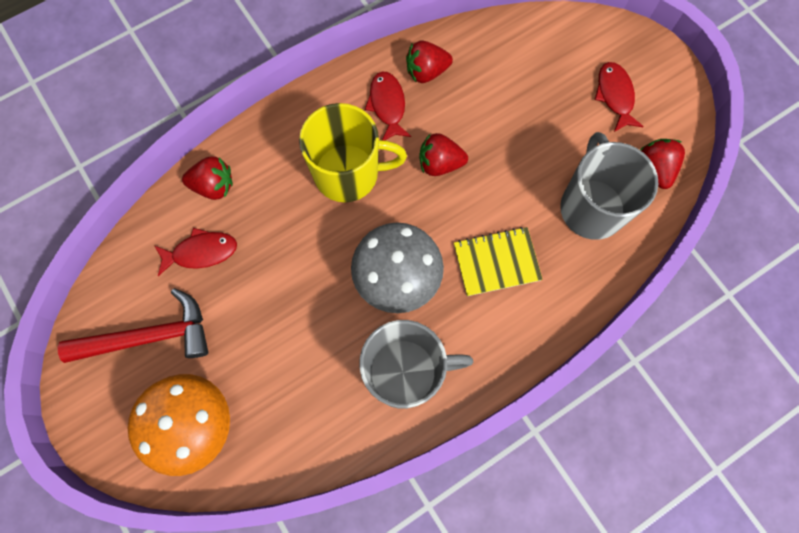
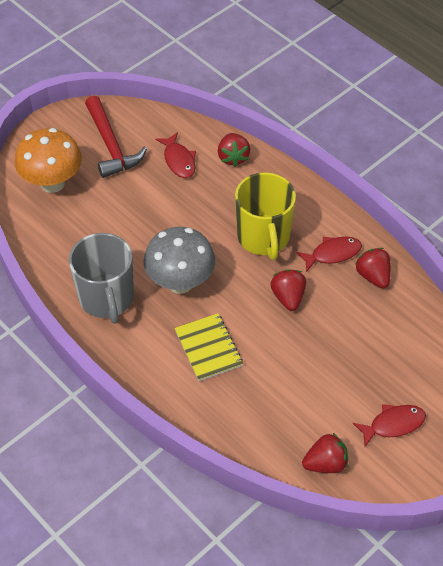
camera: 80 degrees right, 20 degrees down
grey mug [560,132,658,240] -> none

